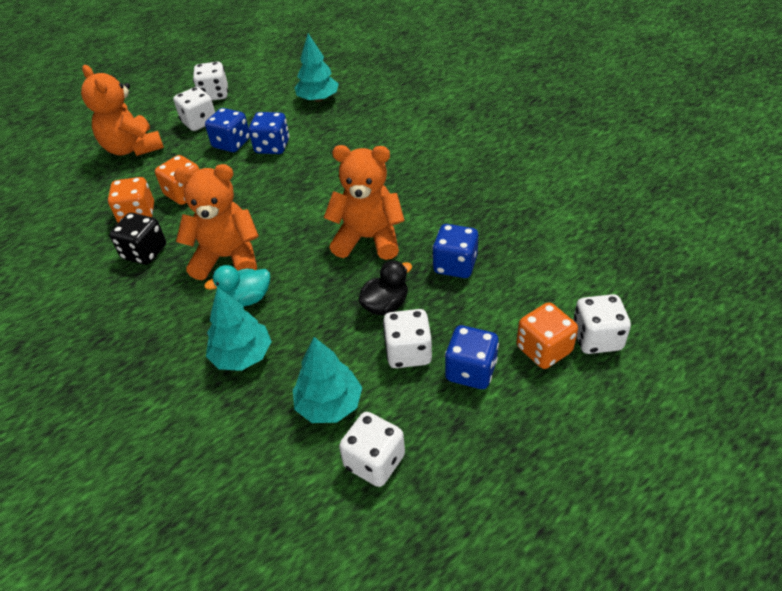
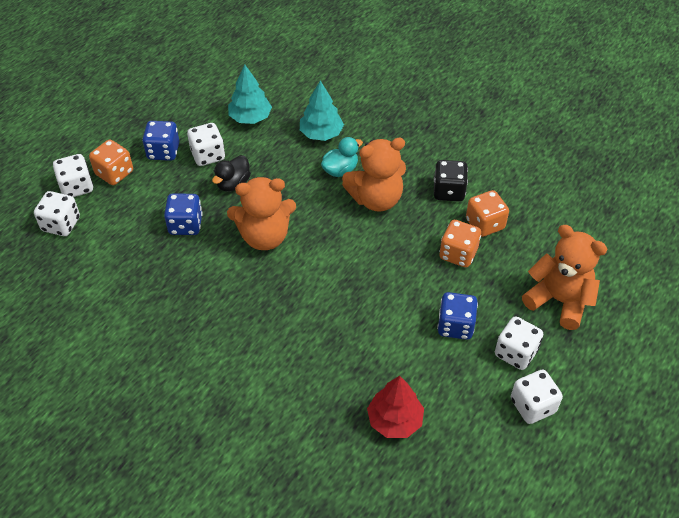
camera: 160 degrees right, 5 degrees up
blue dice [249,112,289,154] -> none
turquoise tree [295,33,339,102] -> red tree [367,376,424,438]
white dice [339,412,405,487] -> white dice moved to [34,191,80,236]

